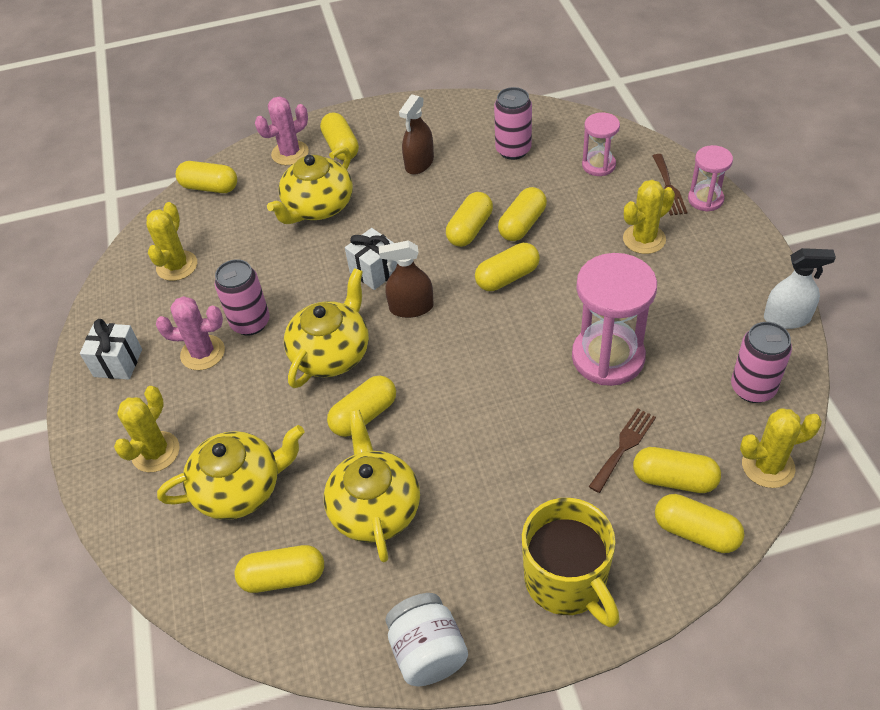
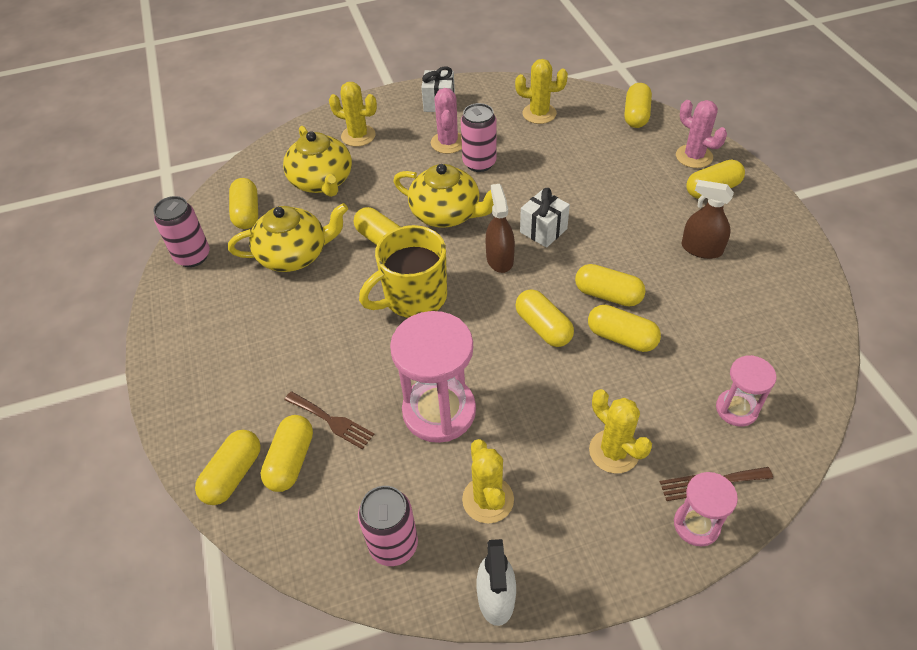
camera: 85 degrees right, 0 degrees up
yellow teapot [267,147,353,224] -> none
white jar [385,593,468,686] -> none
pink can [494,87,532,160] -> pink can moved to [153,196,210,267]
yellow mug [522,498,620,627] -> yellow mug moved to [359,225,447,318]
yellow cactus [740,408,822,488] -> yellow cactus moved to [462,439,514,524]

